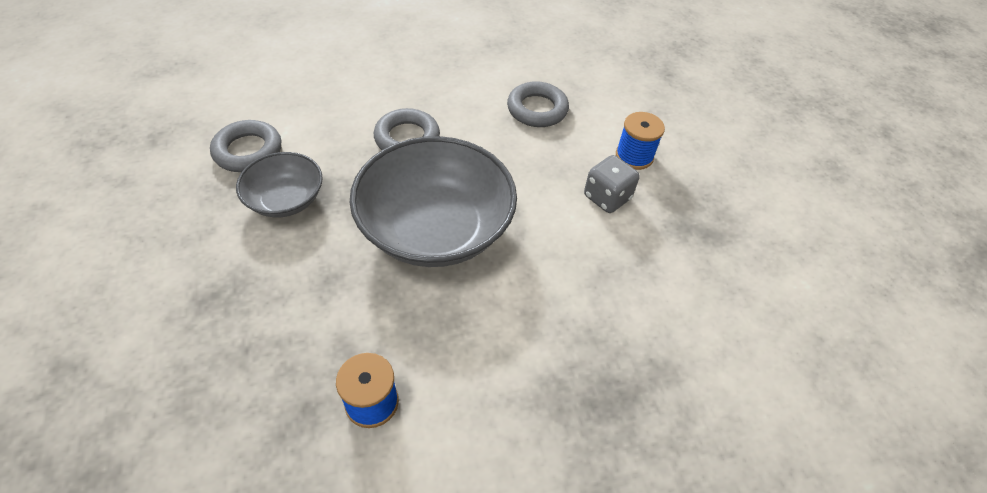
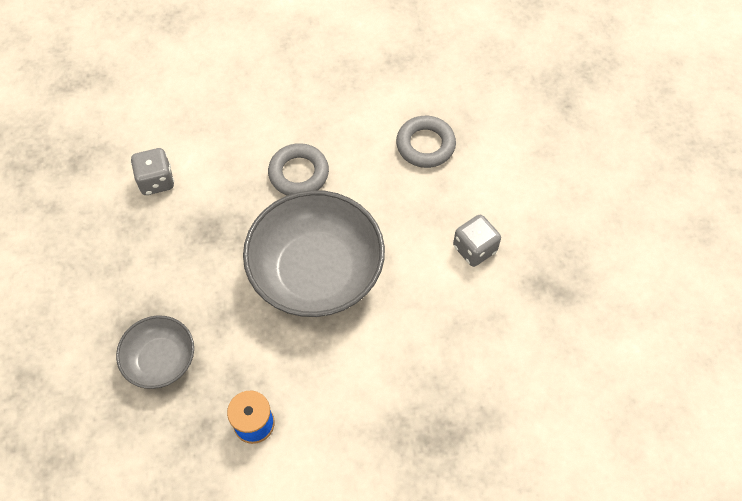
camera: 10 degrees right, 10 degrees up
grey ring [210,120,282,172] -> grey dice [131,148,174,195]
grey bowl [236,152,323,218] -> grey bowl moved to [116,315,194,389]
blue spool [616,112,665,170] -> none

